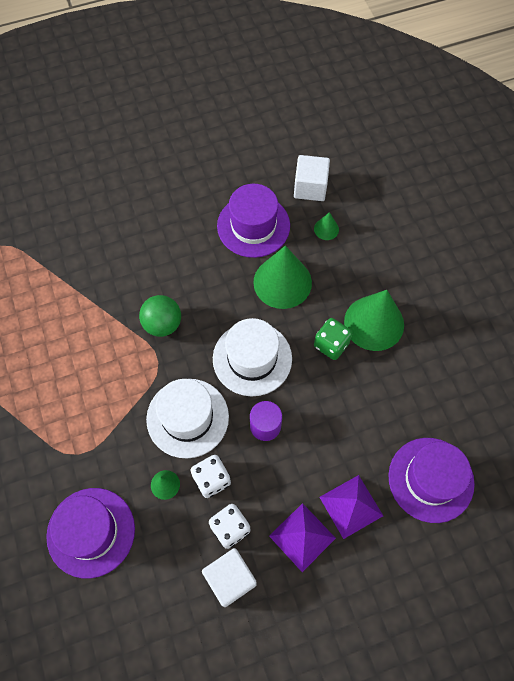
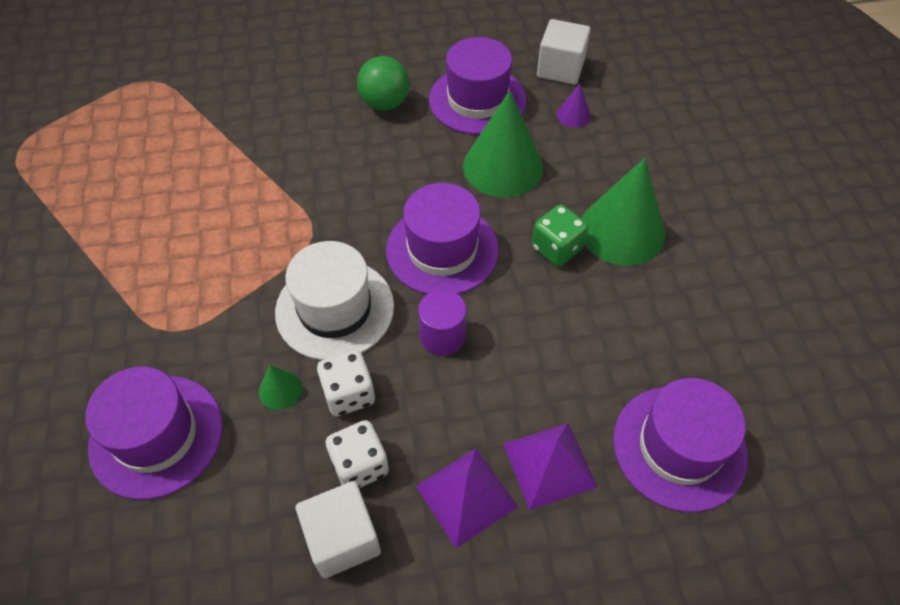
camera: 10 degrees right, 10 degrees down
green ball [139,295,181,337] -> green ball moved to [357,56,410,111]
white hat [213,318,292,396] -> purple hat [386,183,499,294]
green cone [314,212,339,240] -> purple cone [557,83,591,128]

